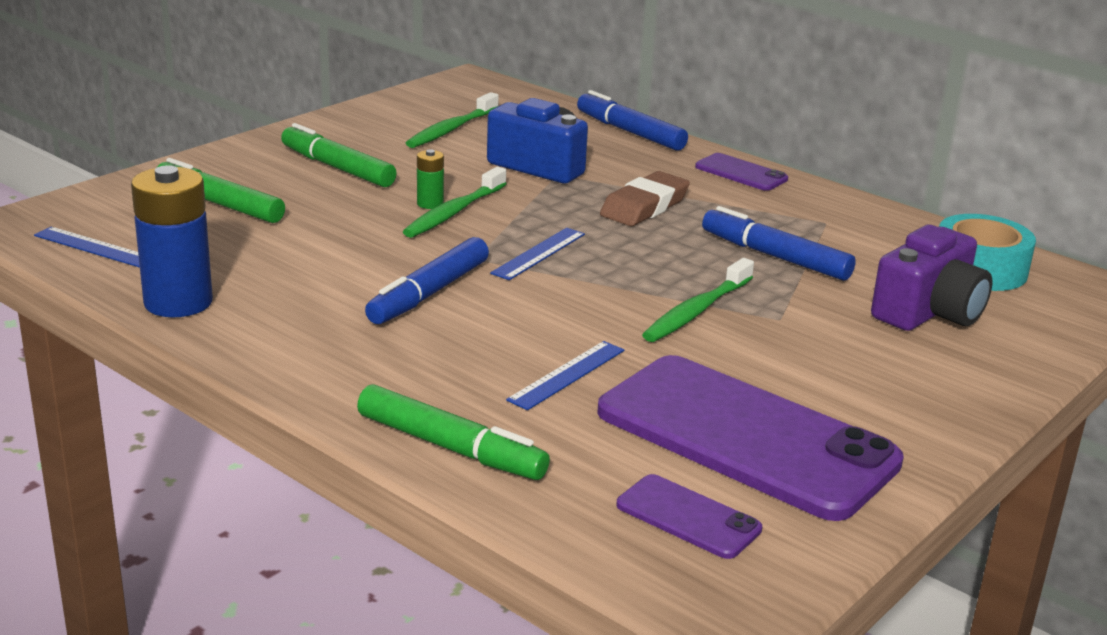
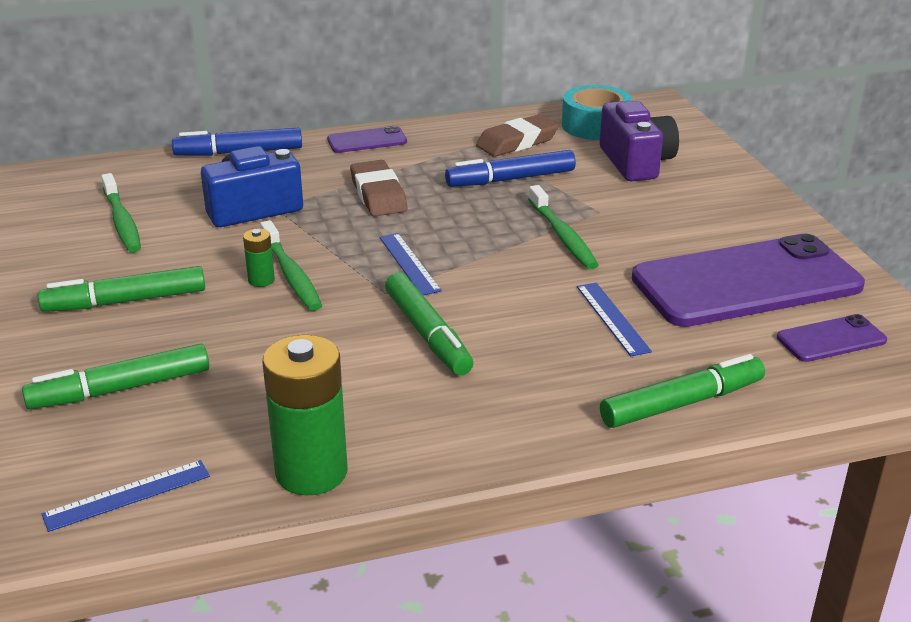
camera: 55 degrees left, 5 degrees up
blue battery [131,165,213,317] -> green battery [262,335,347,495]
blue marker [365,237,489,324] -> green marker [385,272,473,376]
none -> brown eraser [476,114,559,157]

